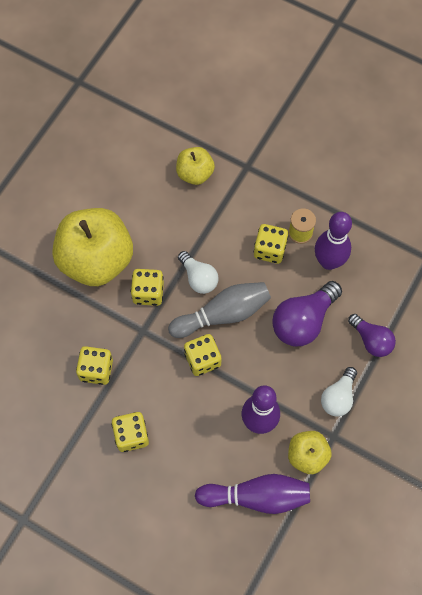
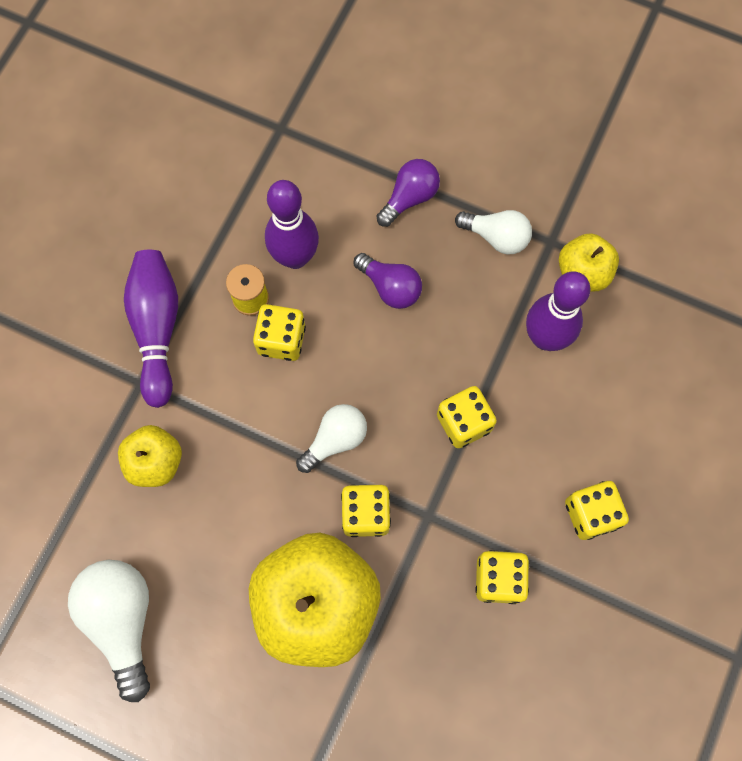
camera: 95 degrees left, 5 degrees up
grey bowling pin [168,282,271,338] -> none
purple bowling pin [195,474,310,514] -> purple bowling pin moved to [124,250,178,408]
purple light bulb [272,281,342,346] -> purple light bulb [353,253,422,309], size x0.63
none -> white light bulb [68,560,150,702]

